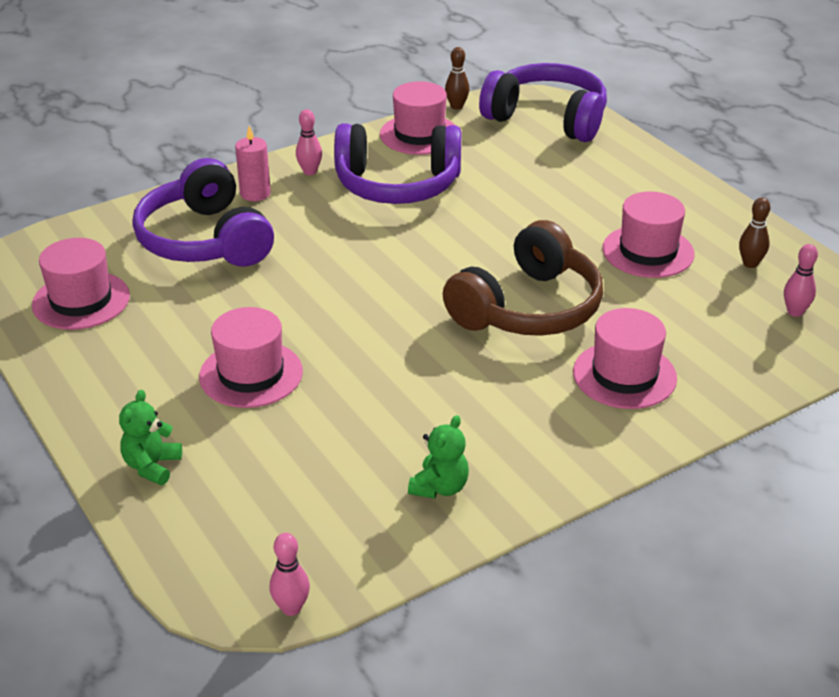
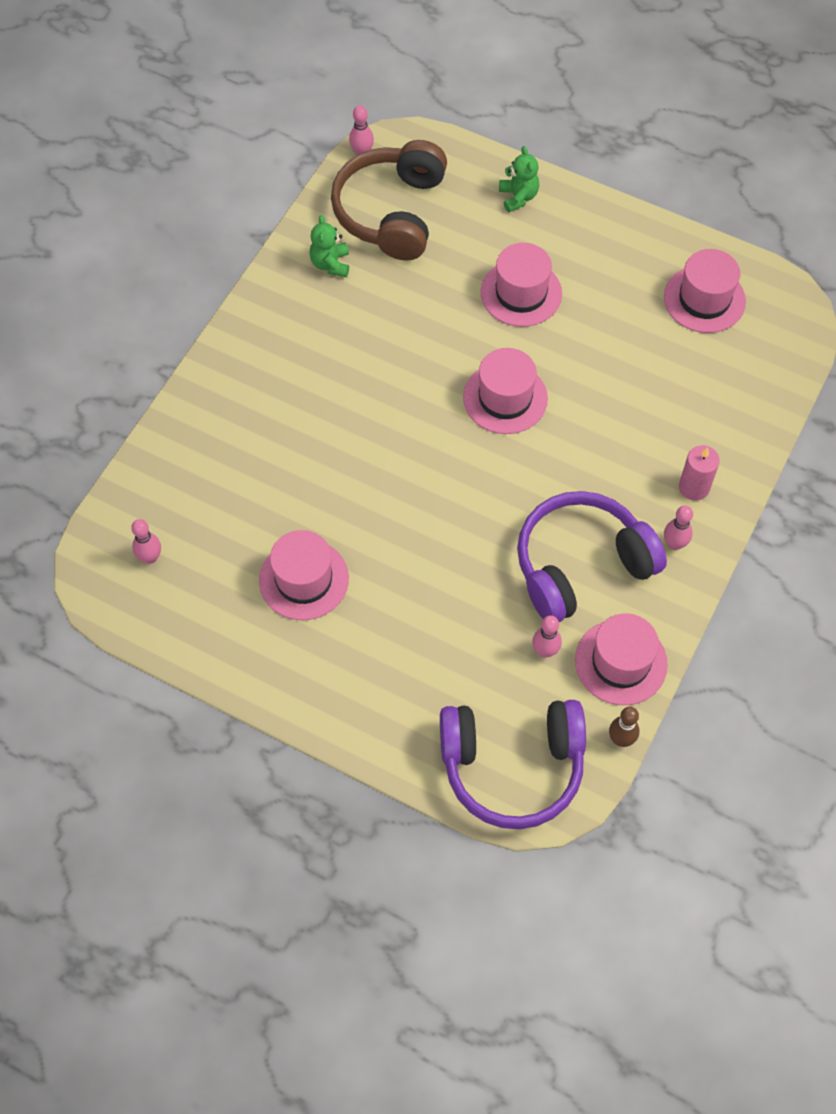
camera: 150 degrees right, 25 degrees up
purple headphones [132,158,274,267] -> none
brown headphones [443,220,603,336] -> brown headphones moved to [331,140,447,261]
pink hat [573,308,677,409] -> pink hat moved to [463,348,548,434]
brown bowling pin [739,197,770,268] -> none
none -> pink bowling pin [532,615,562,658]

